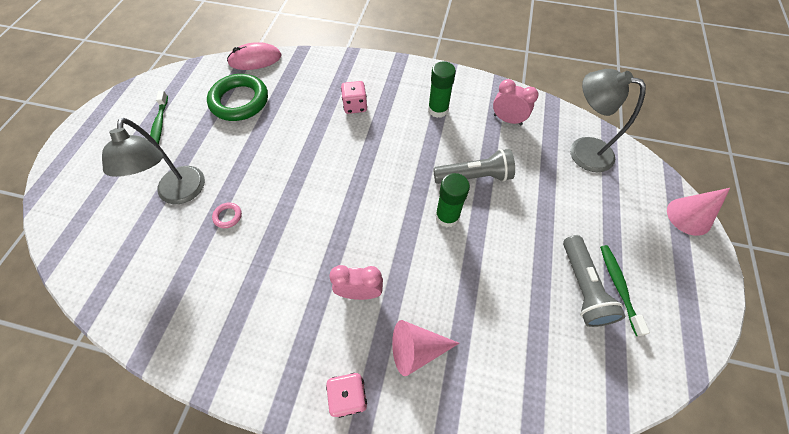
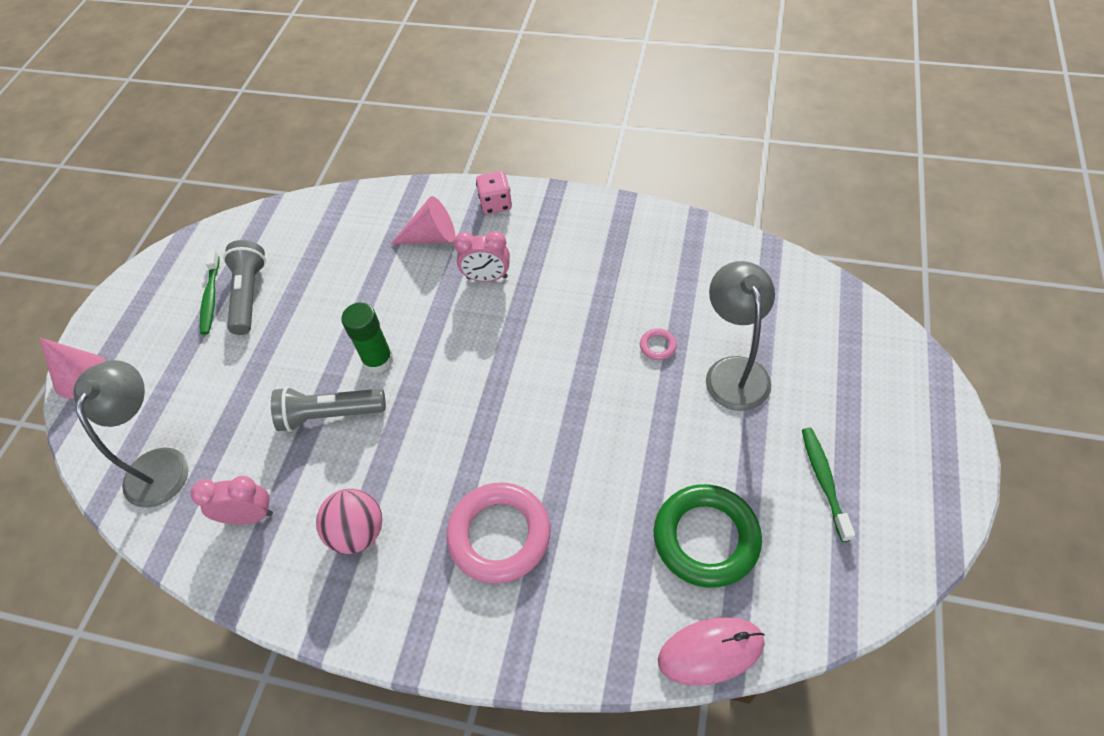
camera: 175 degrees left, 5 degrees down
pink dice [341,81,367,114] -> pink ring [446,483,550,583]
green glue stick [428,61,456,118] -> pink ball [316,489,382,554]
pink clock [493,79,539,125] -> pink clock turned 150 degrees clockwise [191,476,273,524]
grey lamp [570,69,646,172] -> grey lamp turned 120 degrees counterclockwise [73,360,189,508]

